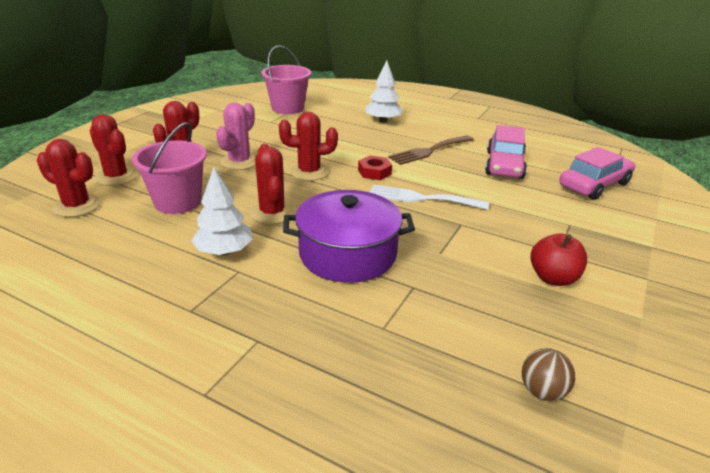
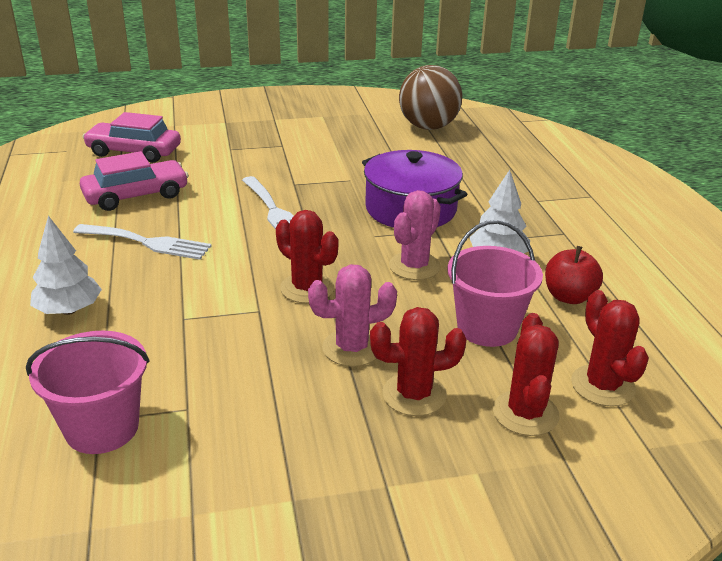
camera: 130 degrees left, 0 degrees up
red cactus [250,144,295,224] -> pink cactus [389,190,441,280]
red nut [358,155,392,180] -> none
brown fork [388,136,474,165] -> white fork [73,224,211,260]
brown ball [522,348,575,401] -> brown ball [399,65,462,130], size x2.17
red apple [531,233,587,286] -> red apple moved to [545,246,603,304]

